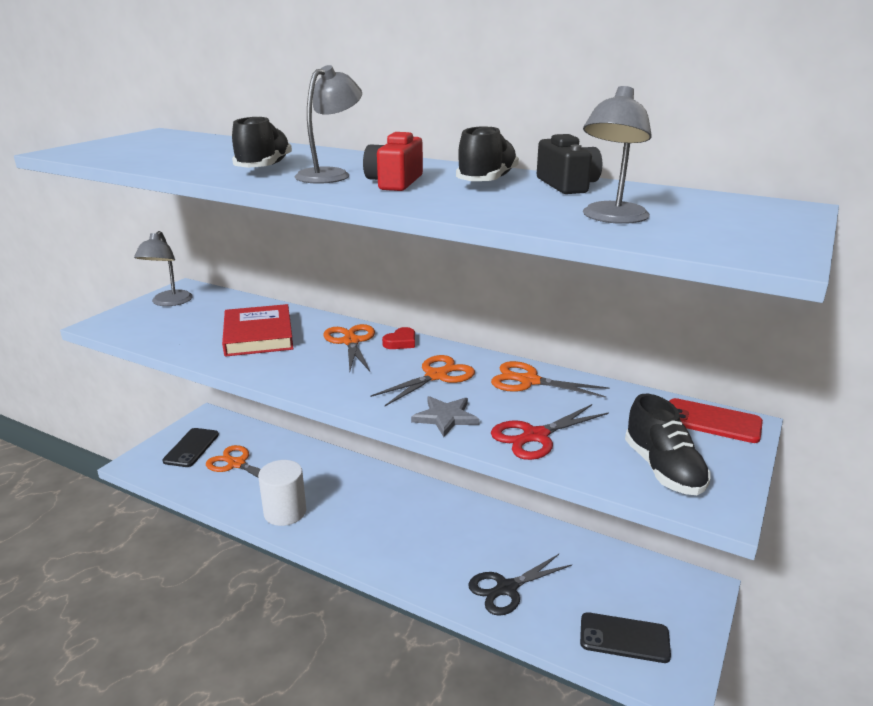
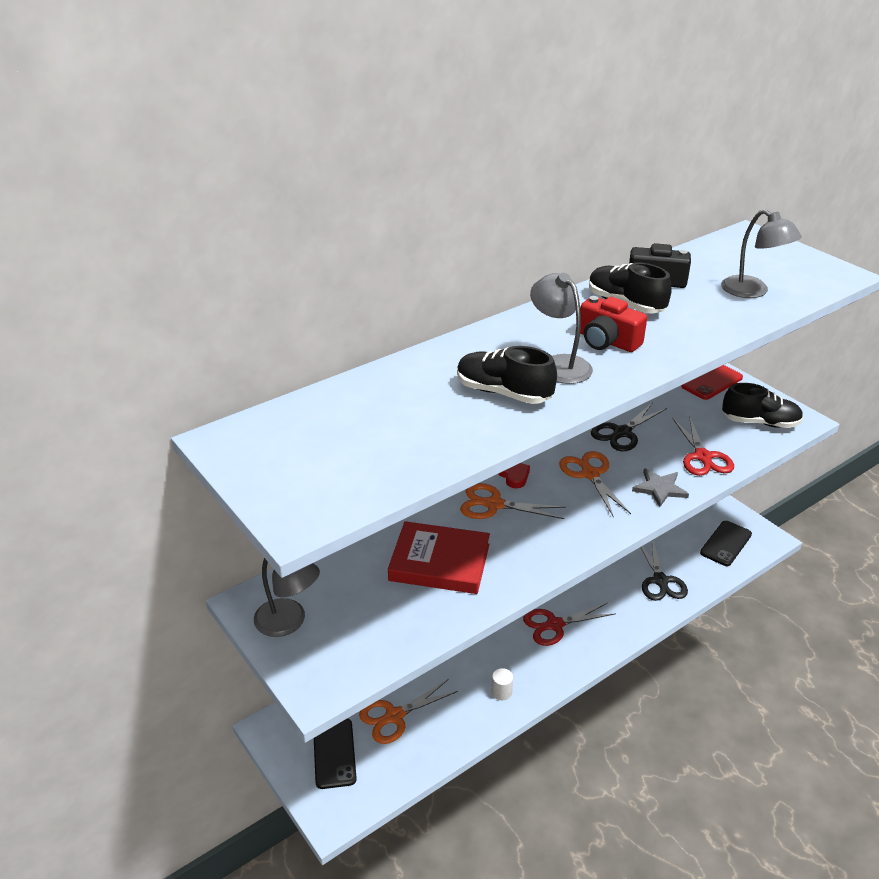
camera: 65 degrees left, 10 degrees up
black phone [162,428,219,467] -> black phone turned 45 degrees clockwise [314,718,357,789]
white cylinder [258,460,306,526] -> white cylinder [492,668,513,700], size x0.48
orange scissors [491,361,609,398] -> black scissors [591,402,667,451]
none -> red scissors [523,603,616,646]

